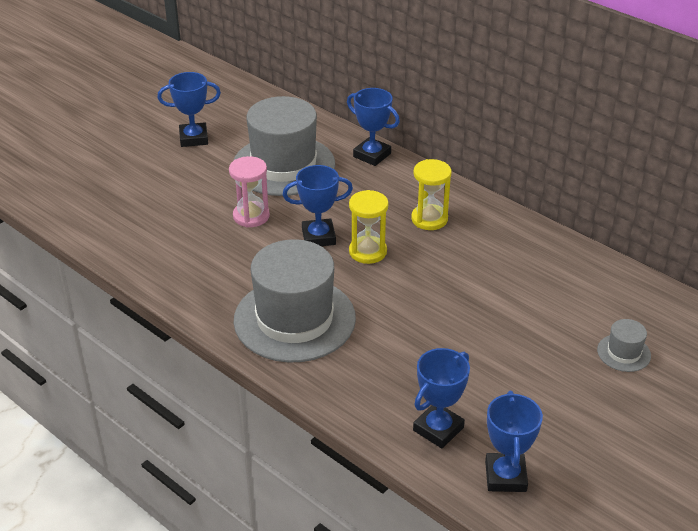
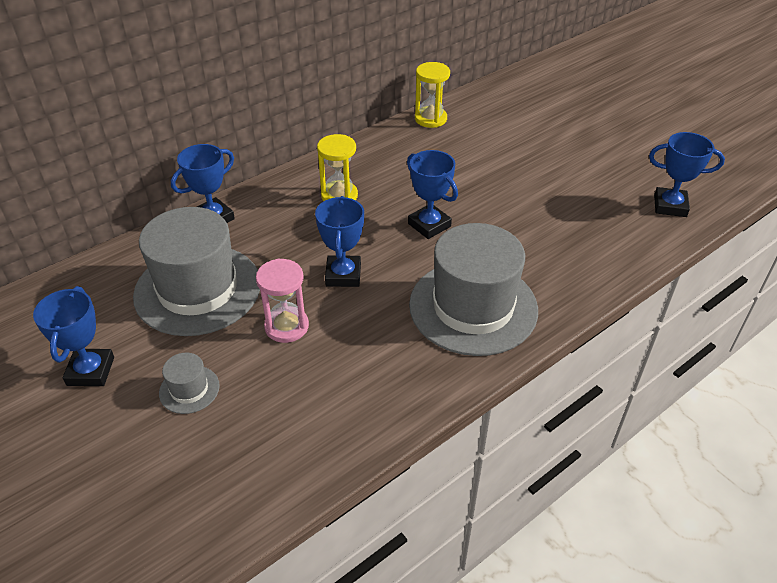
camera: 80 degrees left, 5 degrees up
yellow hourglass [349,190,389,264] -> yellow hourglass moved to [415,62,450,128]
blue trophy [413,348,470,449] -> blue trophy moved to [407,150,458,239]
grey hat [597,319,651,372] -> grey hat moved to [159,353,220,414]

